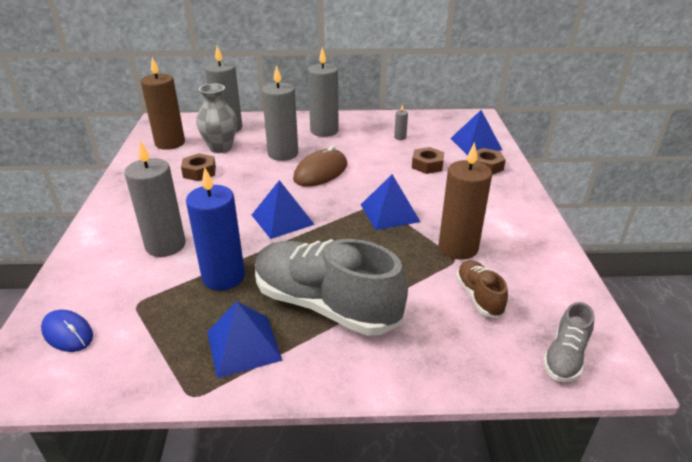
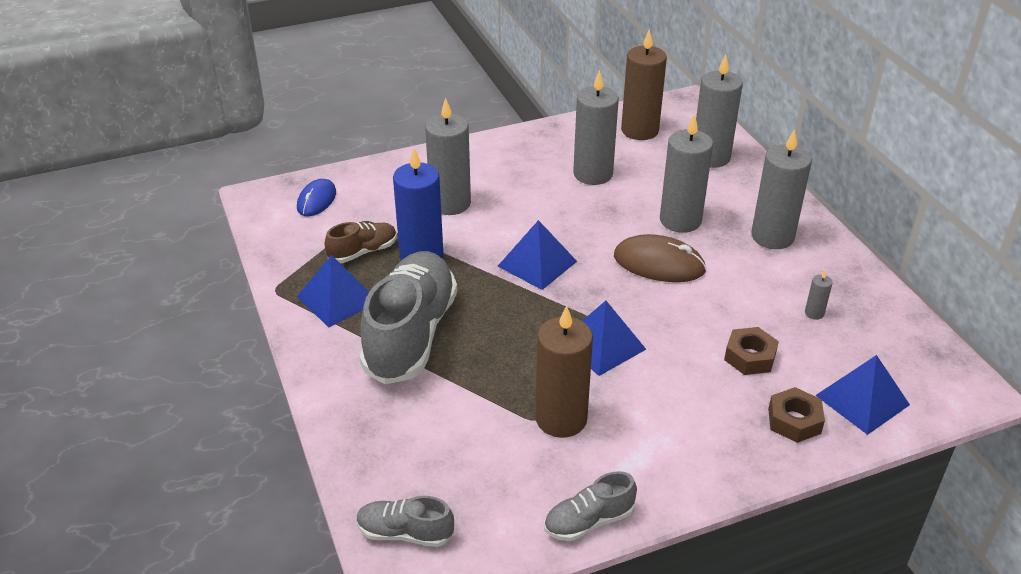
camera: 70 degrees right, 5 degrees up
brown nut [181,153,216,181] -> grey candle [573,70,619,185]
grey vase [196,84,237,153] -> none
brown shoe [456,260,508,318] -> brown shoe moved to [325,222,397,263]
none -> grey shoe [544,471,637,541]

